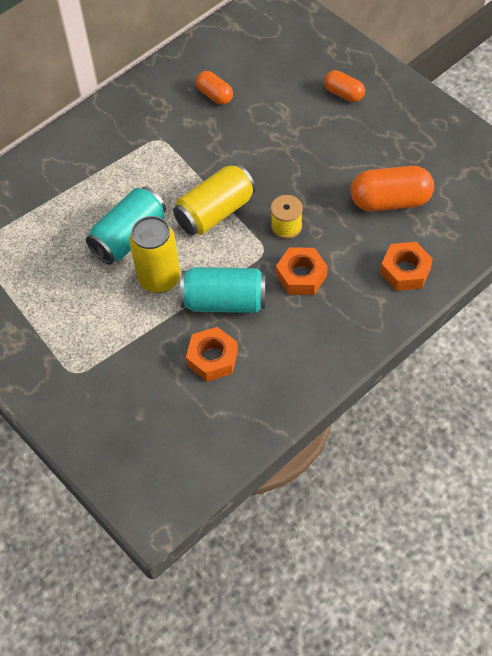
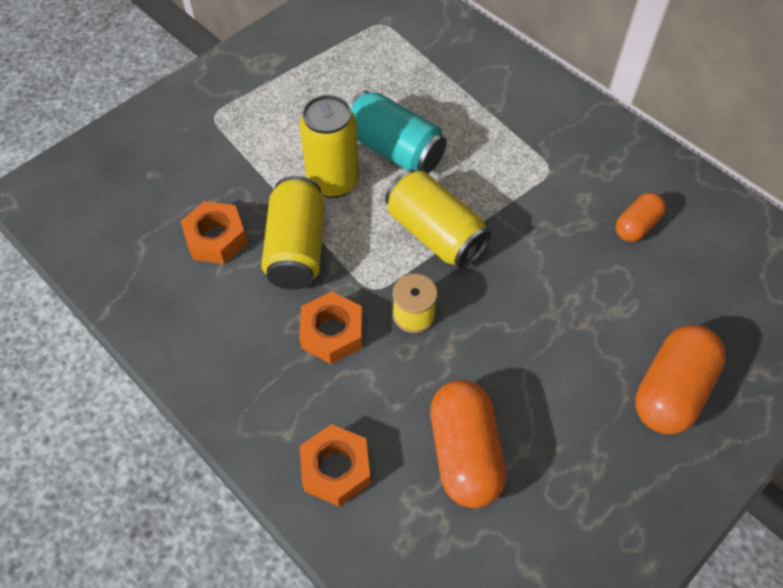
camera: 85 degrees right, 0 degrees up
turquoise can [180,267,266,313] -> yellow can [261,176,325,289]
orange capsule [324,70,365,102] -> orange capsule [635,325,726,435], size x1.74

